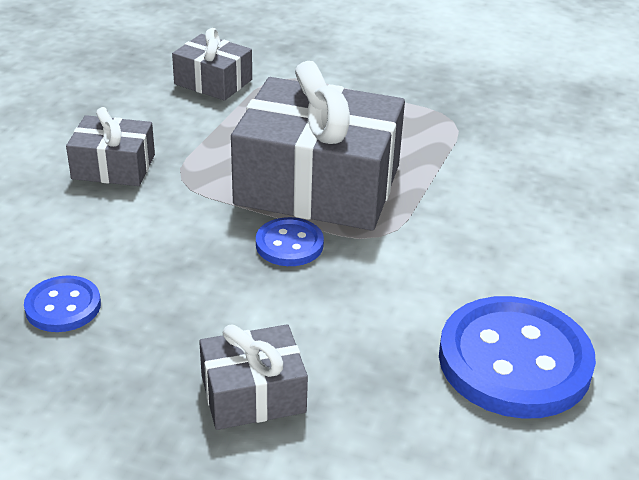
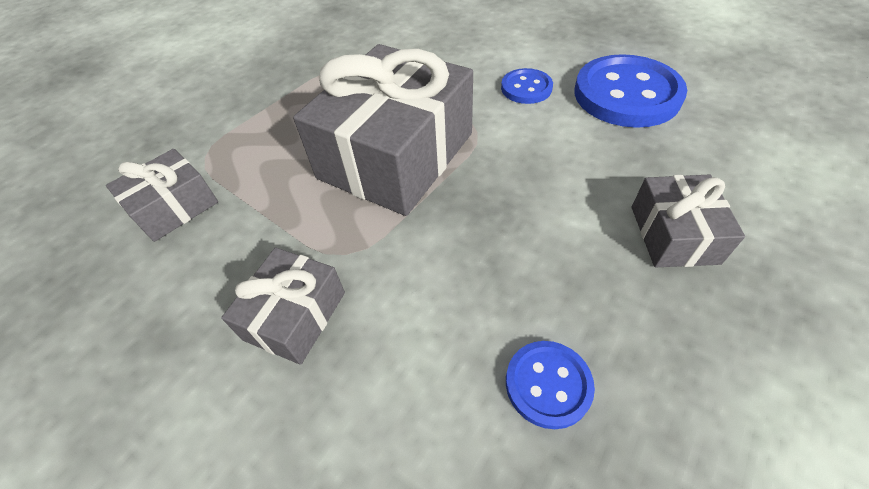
camera: 70 degrees left, 15 degrees up
blue button [256,217,324,266] -> blue button moved to [501,68,553,104]

